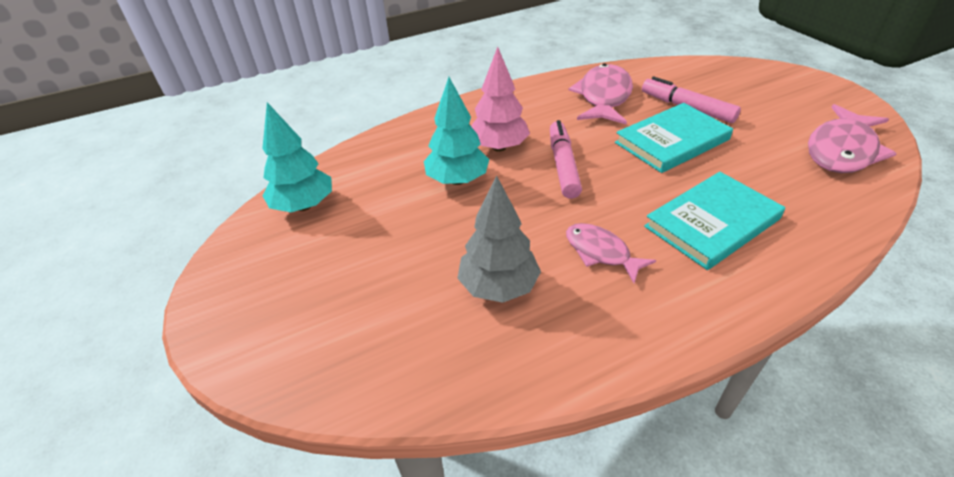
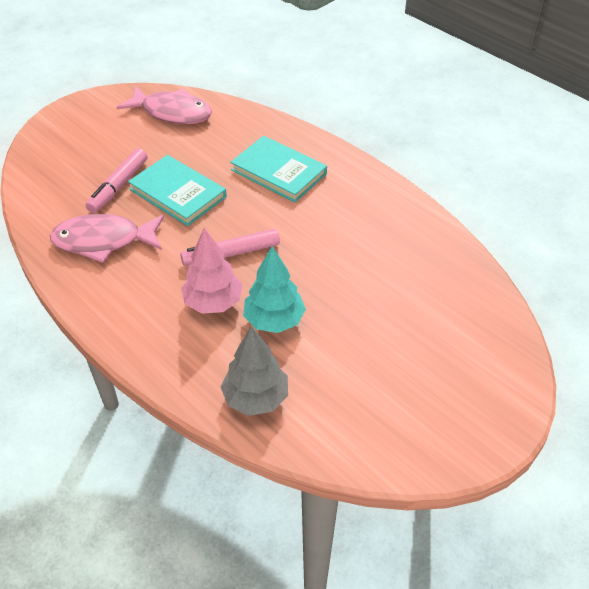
camera: 110 degrees left, 5 degrees up
turquoise tree [262,102,332,212] -> none
grey tree [457,176,541,303] -> grey tree moved to [221,326,288,416]
pink fish [566,223,656,283] -> none

